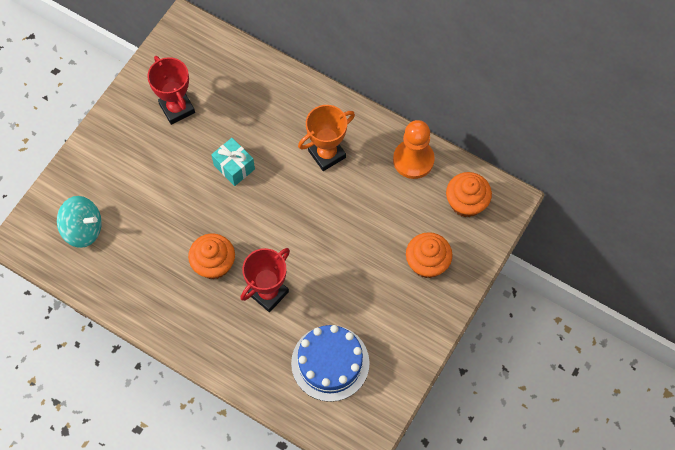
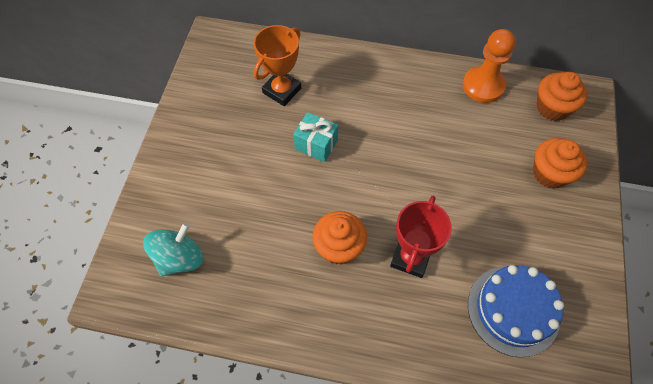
camera: 20 degrees left, 5 degrees down
turquoise spinning top [57,196,102,248] -> turquoise spinning top turned 45 degrees counterclockwise [143,223,203,277]
red trophy [147,56,195,125] -> none
orange trophy [298,105,355,171] -> orange trophy moved to [254,25,301,106]

